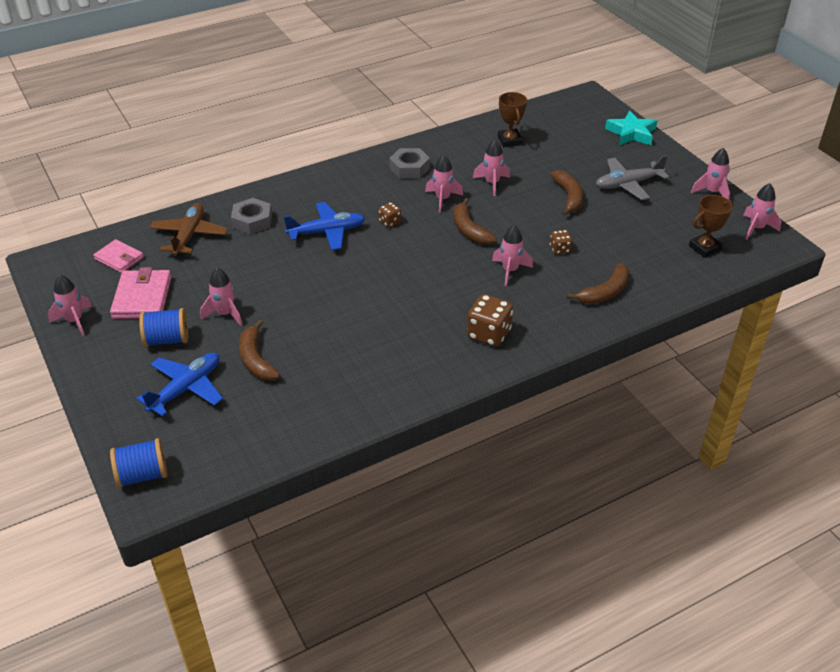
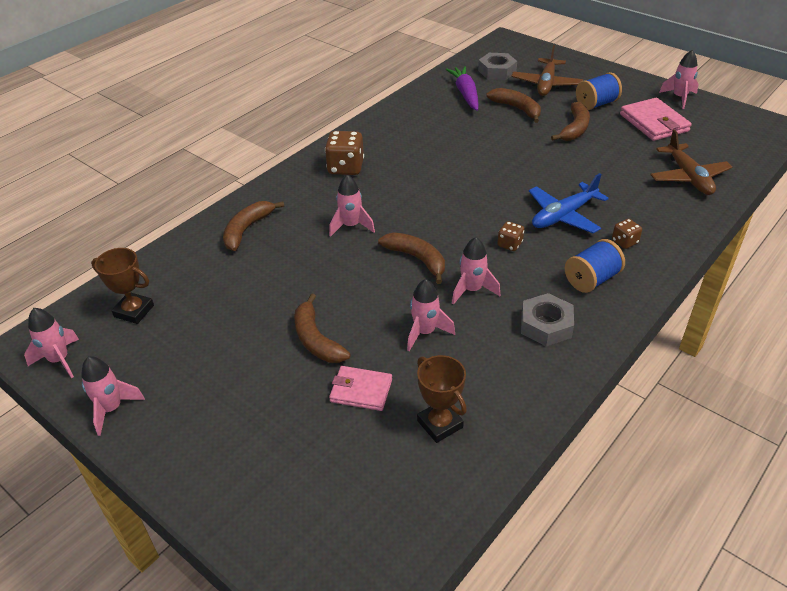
camera: 160 degrees right, 0 degrees up
pink wallet [93,239,144,273] -> pink wallet moved to [329,366,392,411]
blue spool [110,438,167,488] -> blue spool moved to [565,239,625,293]
blue plane [136,353,223,417] -> brown plane [511,45,583,96]
pink rocket [200,268,242,326] -> brown banana [551,102,590,141]
grey nut [231,198,272,234] -> grey nut moved to [478,53,517,80]
brown dice [550,230,572,254] -> brown dice moved to [612,219,642,249]
grey plane [596,155,669,200] -> none
turquoise star [605,110,658,145] -> none
brown trophy [689,195,734,258] -> brown trophy turned 75 degrees clockwise [91,248,154,324]
none -> purple carrot [446,66,479,111]

